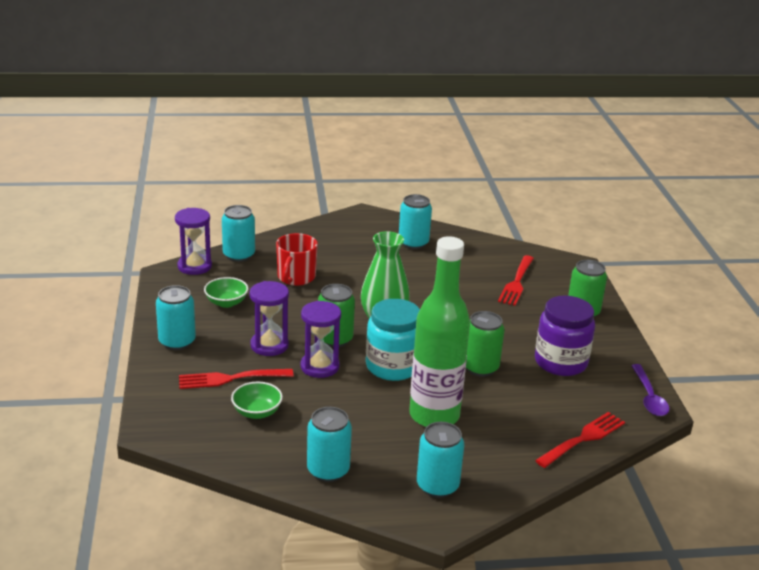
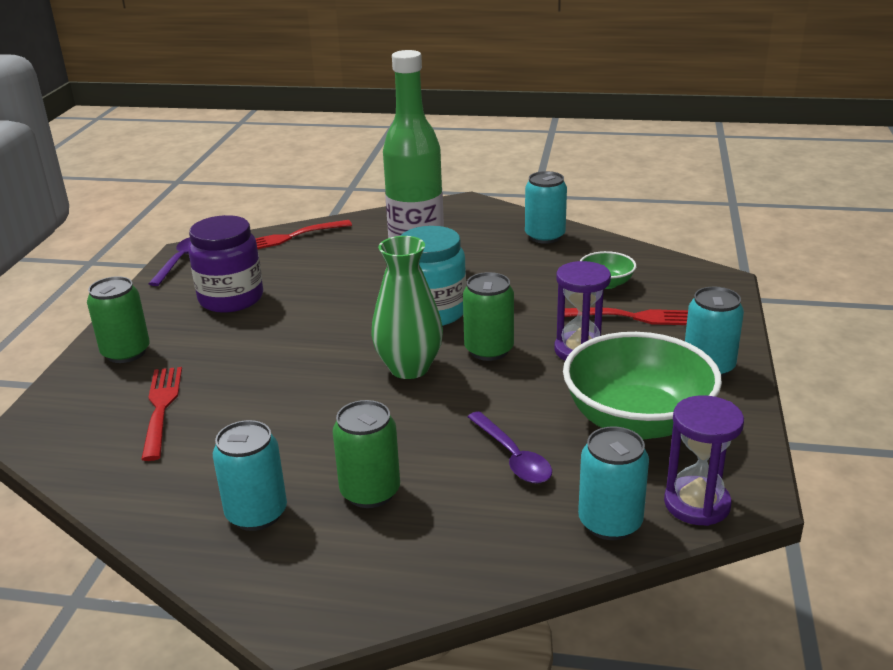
camera: 160 degrees left, 0 degrees up
green bowl [204,277,248,308] -> green bowl [563,332,722,439], size x2.14
red mug [276,233,318,286] -> purple spoon [468,411,552,483]
purple hourglass [301,301,341,378] -> none
turquoise can [417,422,464,498] -> none
green can [466,311,505,377] -> green can moved to [333,400,400,508]
red fork [498,255,534,306] -> red fork turned 45 degrees counterclockwise [141,367,182,461]

